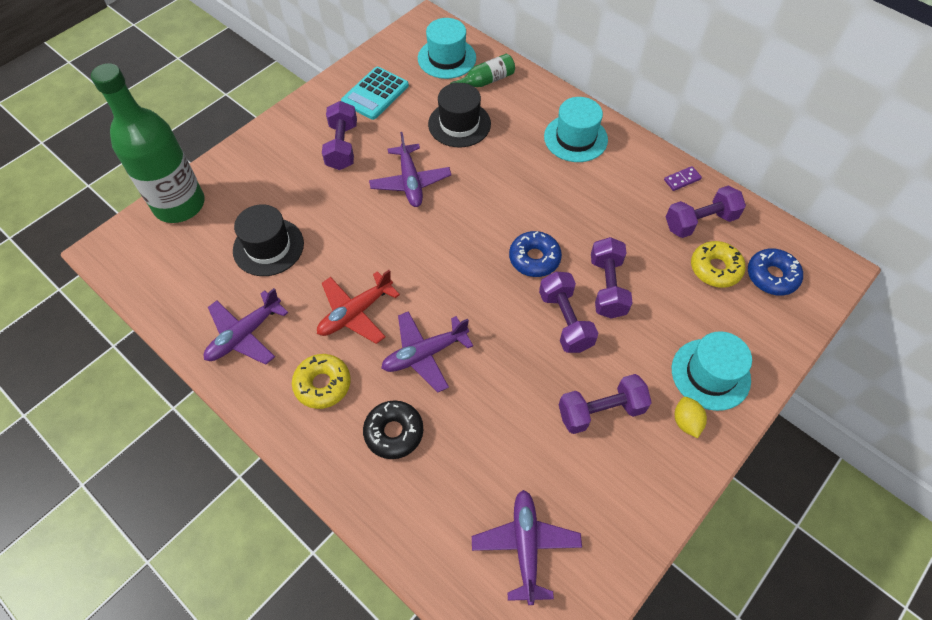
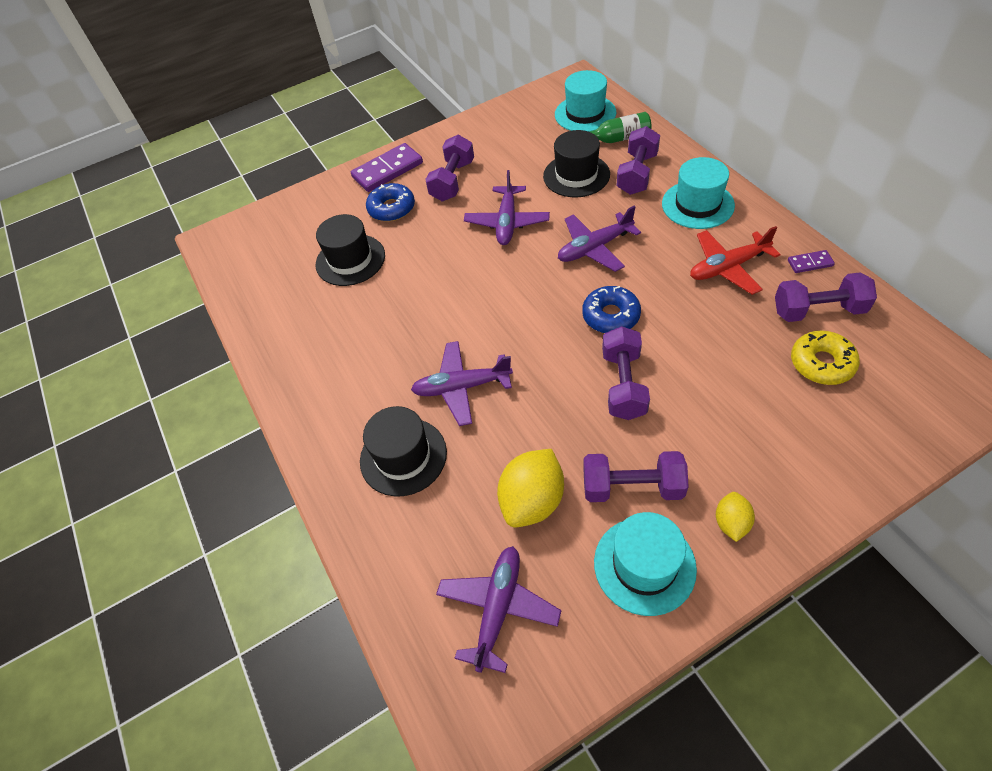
camera: 25 degrees right, 5 degrees down
green bottle [91,63,205,223] -> none
purple plane [204,288,288,365] -> purple plane moved to [558,206,641,272]
yellow donut [292,354,351,409] -> none
red plane [317,270,400,344] -> red plane moved to [690,226,781,295]
turquoise calculator [341,67,409,120] -> none
black donut [363,400,423,459] -> black hat [360,406,447,496]
purple dumbbell [591,237,633,319] -> purple dumbbell moved to [616,126,660,195]
turquoise hat [672,331,752,411] -> turquoise hat moved to [594,512,697,616]
blue donut [748,248,803,296] -> blue donut moved to [366,183,415,222]
none -> purple domino [351,143,423,192]
none -> yellow lemon [497,449,564,527]

